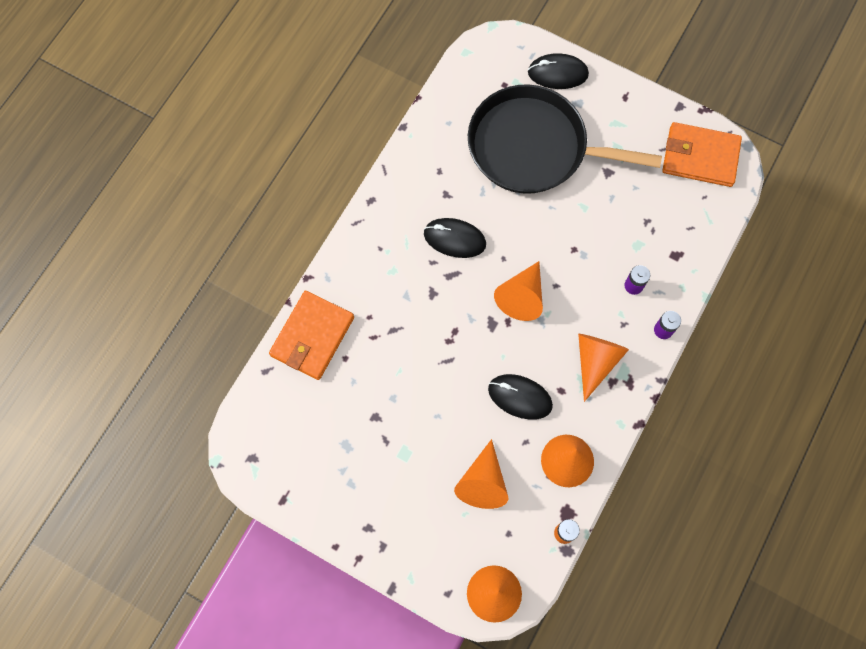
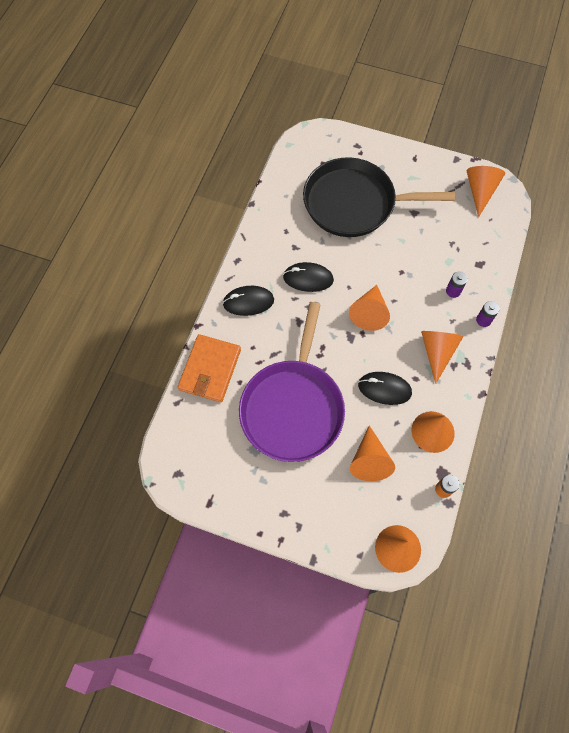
camera: 10 degrees left, 5 degrees down
black mouse [528,53,589,89] -> black mouse moved to [222,286,274,316]
orange wallet [662,122,742,187] -> orange cone [467,166,505,217]
none -> purple pan [239,302,345,462]

